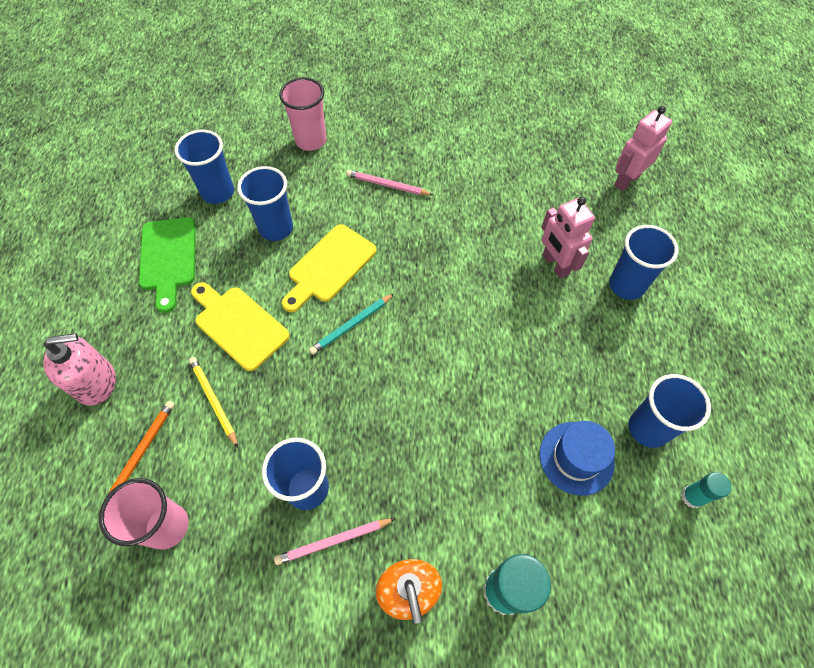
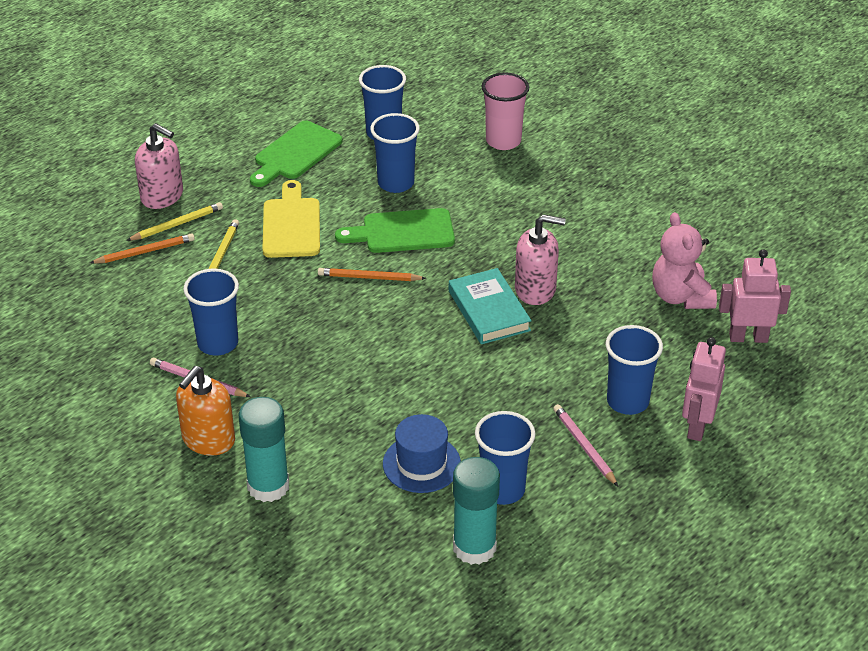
camera: 45 degrees right, 20 degrees down
pink cup [99,478,189,550] -> none
yellow cutting board [282,224,376,312] -> green cutting board [335,208,455,253]
turquoise pencil [309,294,394,355] -> orange pencil [318,268,426,281]
pink pencil [346,170,433,195] -> pink pencil moved to [553,404,618,486]
pink robot [541,197,595,279] -> pink robot moved to [682,337,726,441]
turquoise glue stick [681,472,731,508] -> turquoise glue stick [453,457,500,565], size x1.83
none -> yellow pencil [126,202,223,241]
none -> turquoise book [449,268,532,344]
none -> pink soap dispenser [515,214,566,305]
none -> pink teddy bear [652,212,717,309]

